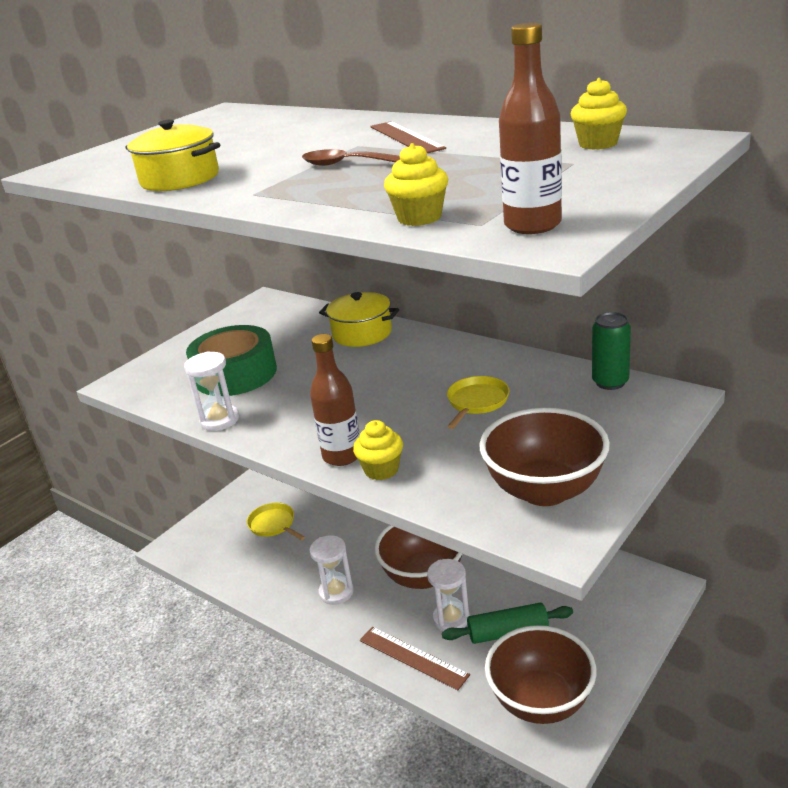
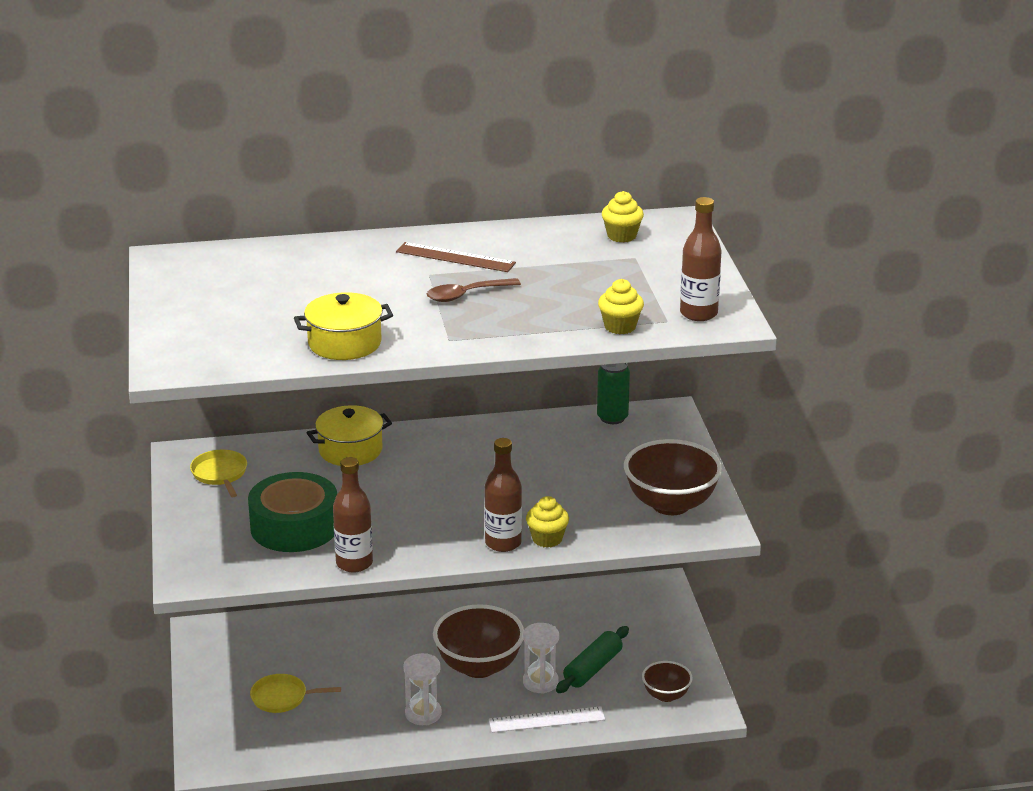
camera: 50 degrees left, 0 degrees up
white hourglass [184,351,239,431] -> brown bottle [333,457,373,573]
brown ruler [360,627,470,690] -> white ruler [489,706,605,733]
yellow pan [447,376,510,429] -> yellow pan moved to [190,450,247,497]
brown bowl [485,625,596,724] -> brown bowl [642,661,693,702], size x0.54

